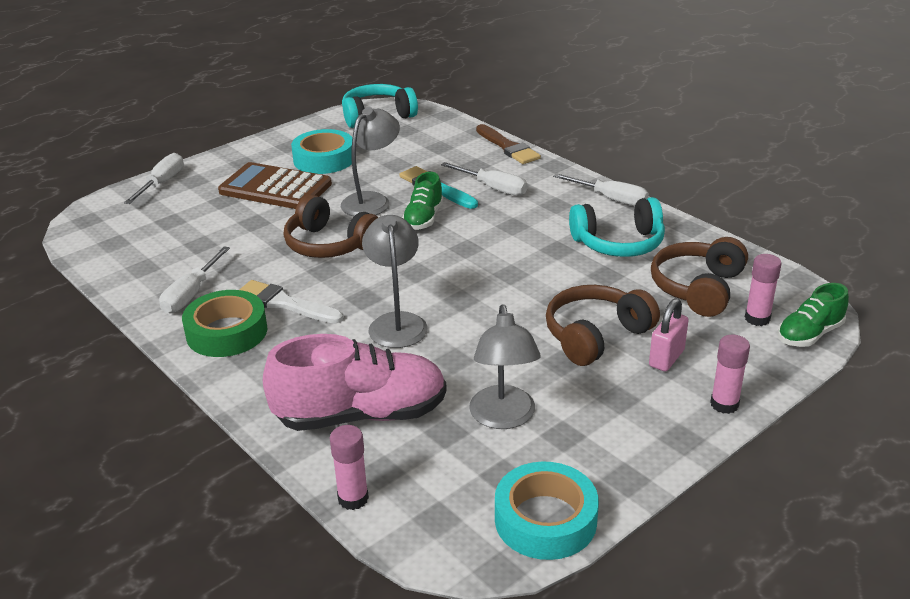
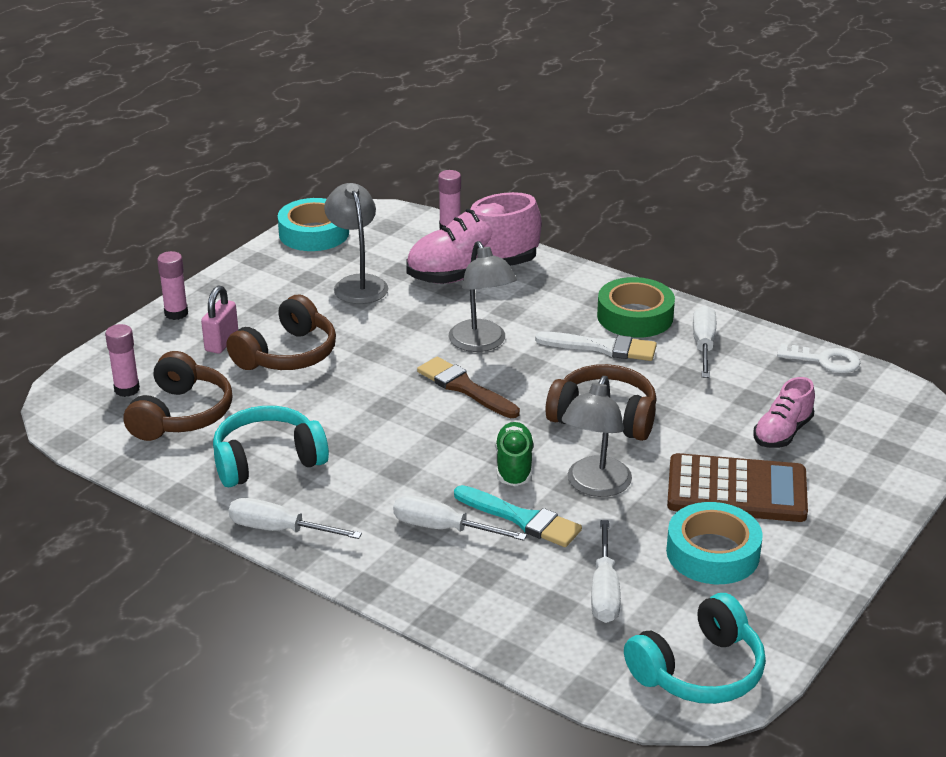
camera: 165 degrees right, 0 degrees up
white screwdriver [124,153,184,204] -> white screwdriver moved to [591,520,621,623]
brown brush [476,124,541,164] -> brown brush moved to [417,357,520,418]
green shoe [777,283,849,347] -> none
none -> pink shoe [753,377,815,448]
none -> white key [777,344,860,373]

